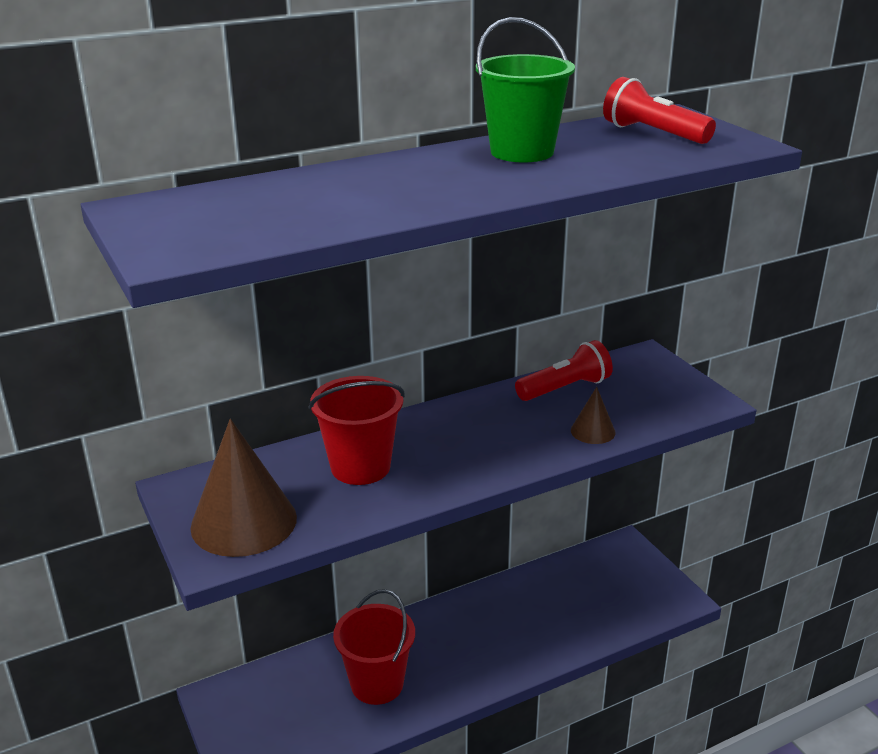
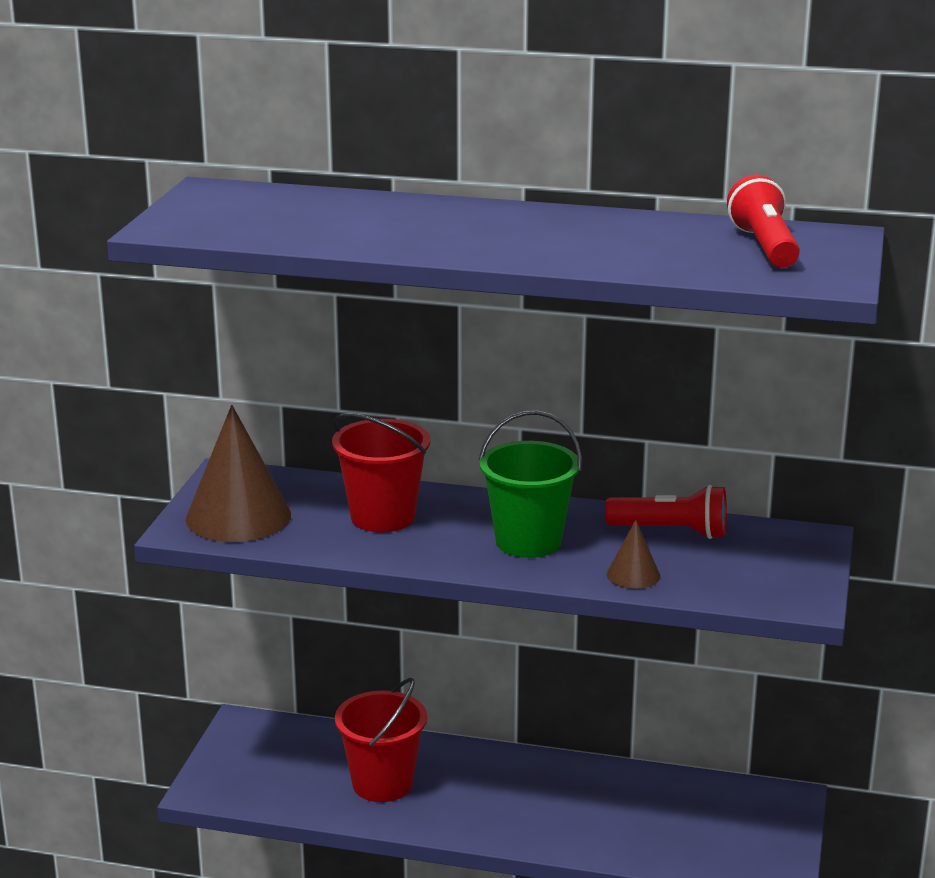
camera: 40 degrees right, 5 degrees down
green bucket [476,17,575,162] -> green bucket moved to [479,410,582,558]

